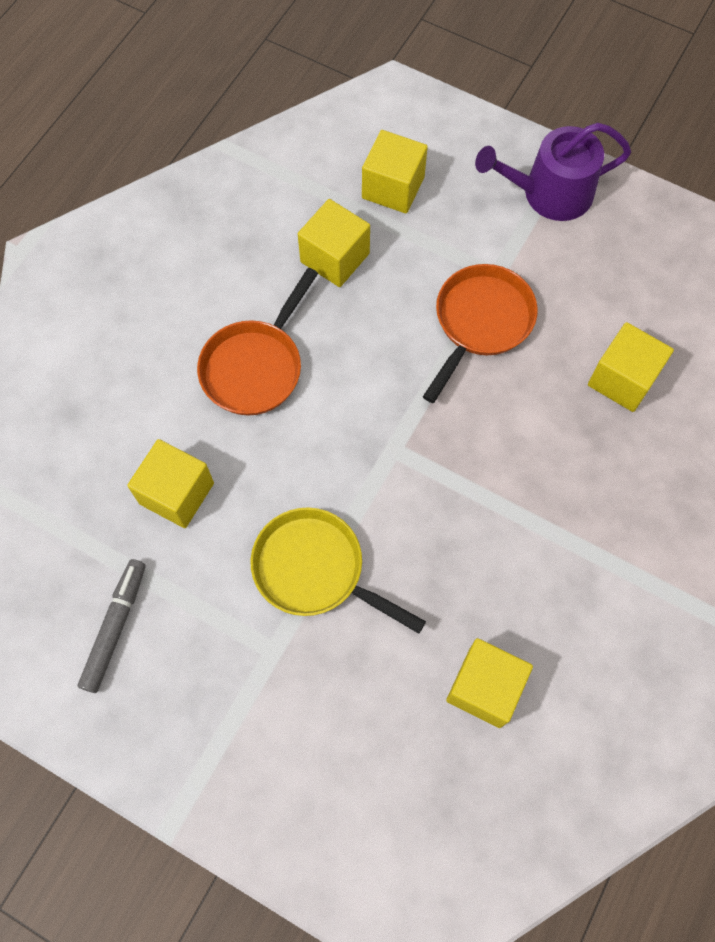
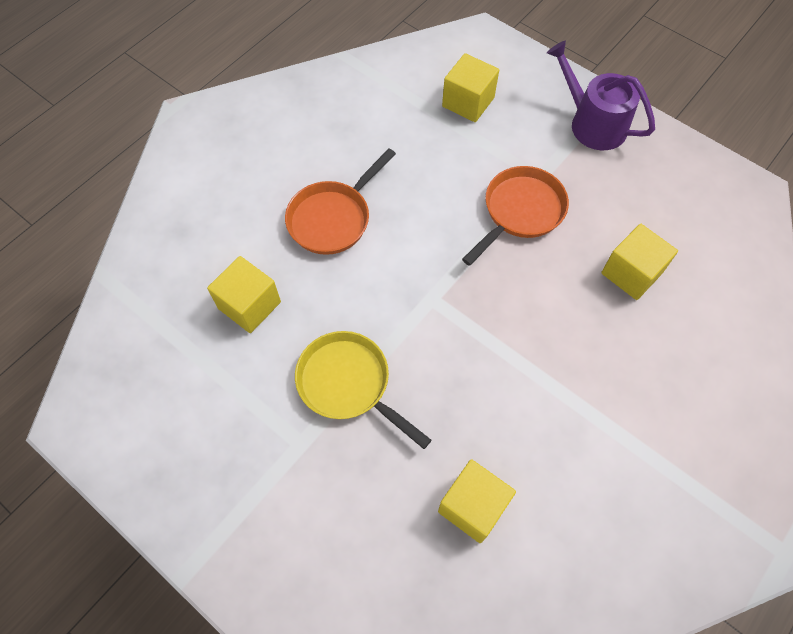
camera: 10 degrees right, 5 degrees down
grey marker [78,559,145,693] -> none
yellow cube [298,199,370,287] -> none
purple watering can [475,122,631,221] -> purple watering can turned 45 degrees clockwise [547,41,655,150]

